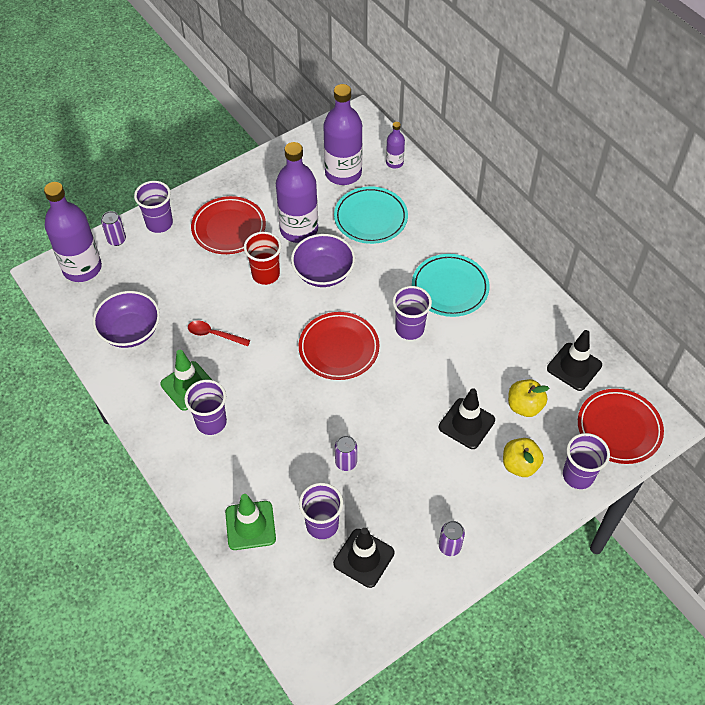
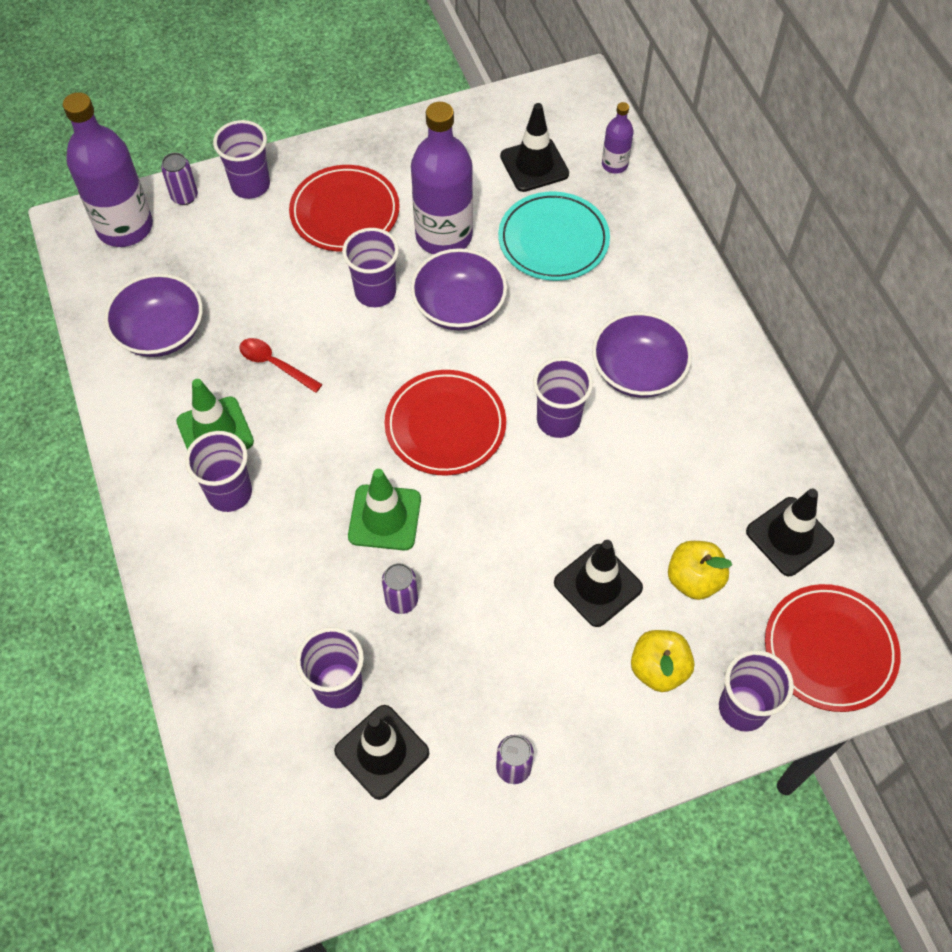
camera: 15 degrees right, 5 degrees up
green traffic cone [225,494,276,550] -> green traffic cone moved to [348,469,421,550]
red cup [244,232,281,285] -> purple cup [342,228,399,307]
purple bottle [323,84,363,185] -> black traffic cone [500,103,569,192]
turquoise plate [412,254,490,317] -> purple bowl [592,312,692,398]

